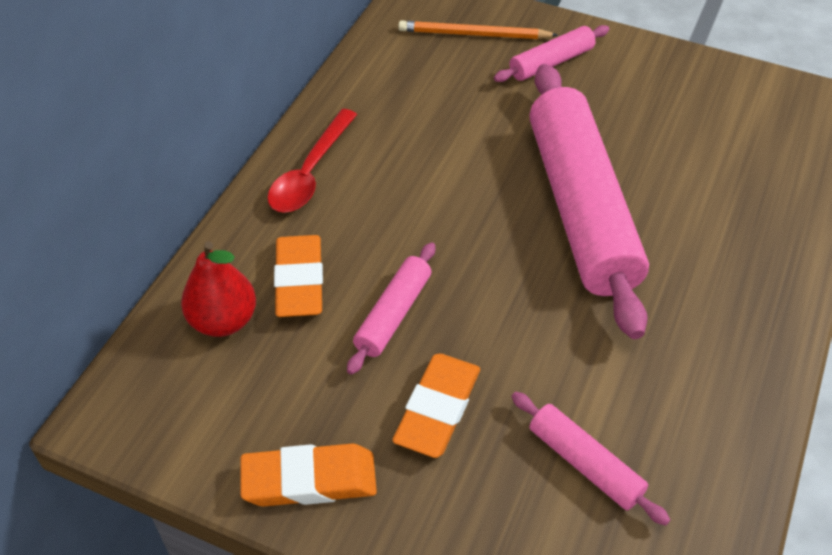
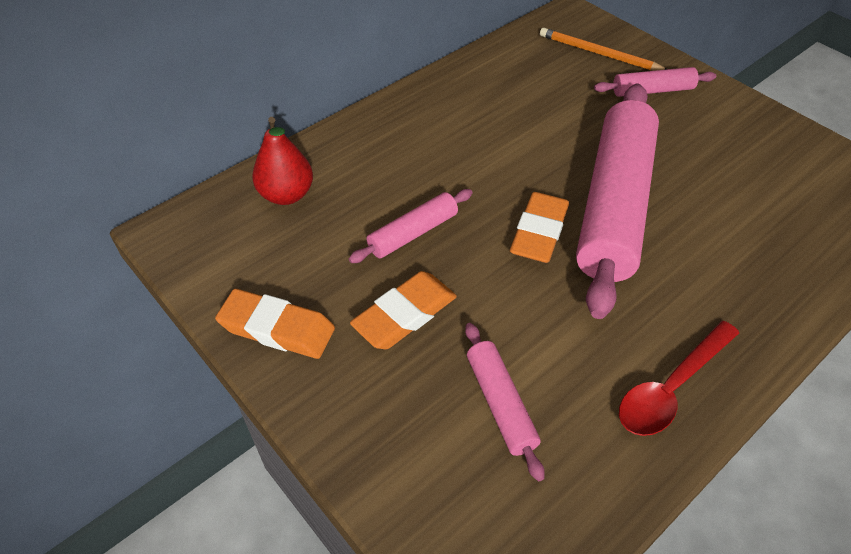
camera: 25 degrees right, 0 degrees up
red spoon [268,109,357,213] -> red spoon moved to [619,321,739,436]
orange eraser [274,235,323,317] -> orange eraser moved to [510,192,569,263]

